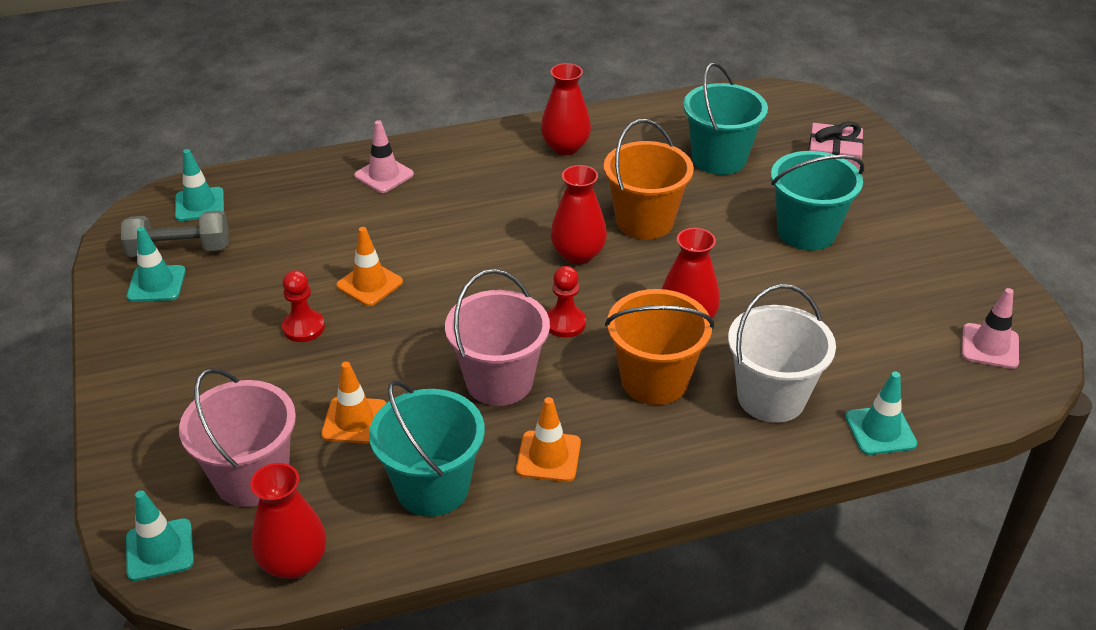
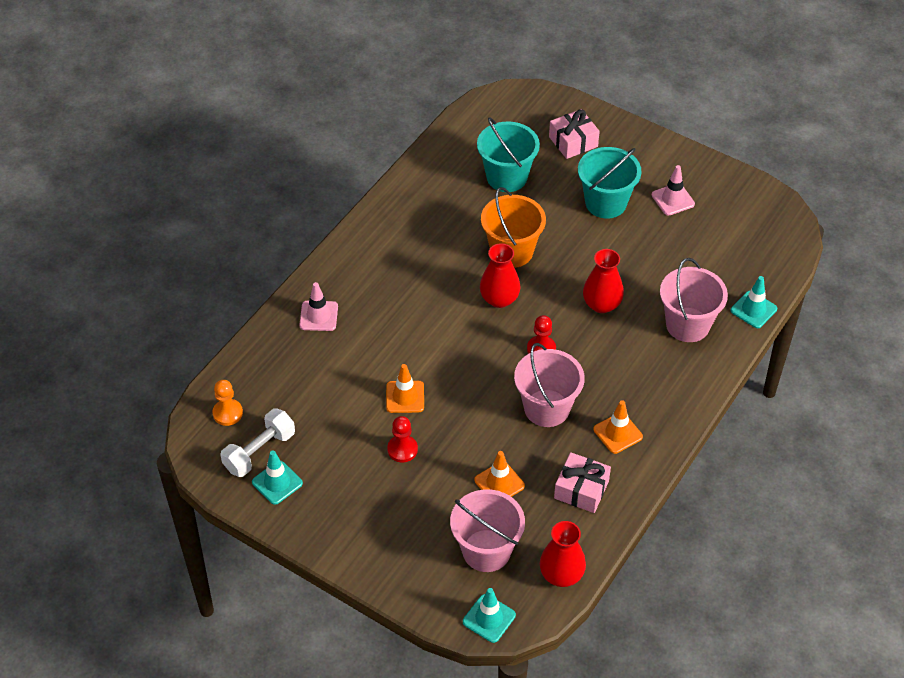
camera: 40 degrees left, 10 degrees up
grey dumbbell [121,210,229,257] -> white dumbbell [220,409,295,477]
turquoise traffic cone [175,149,224,221] -> orange pawn [213,380,243,426]
turquoise bucket [369,380,485,517] -> pink gift [554,452,611,513]
red vase [541,63,591,155] -> none
orange bucket [605,289,714,405] -> none
white bucket [728,284,836,423] -> pink bucket [660,258,728,342]
pink traffic cone [962,288,1019,369] -> pink traffic cone moved to [652,165,695,216]

